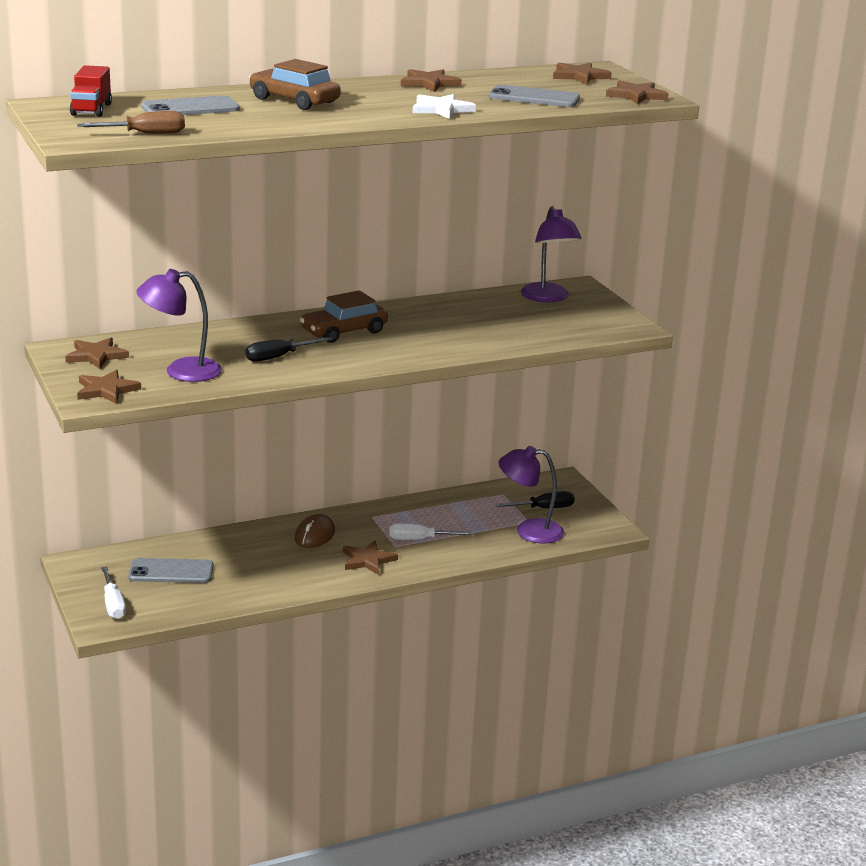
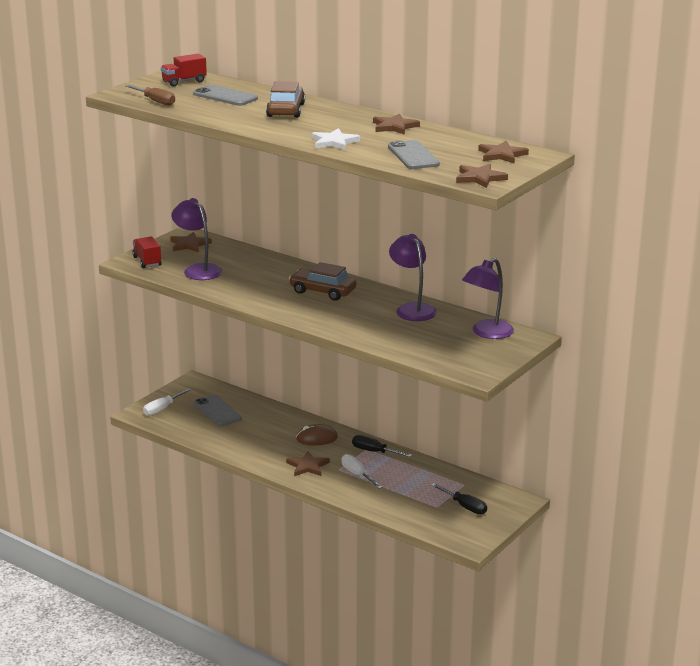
camera: 60 degrees right, 0 degrees up
brown star [77,370,141,404] -> red truck [132,236,162,268]
black screwdriver [245,337,333,362] -> black screwdriver moved to [352,435,412,457]
purple lamp [498,446,564,544] -> purple lamp moved to [389,234,437,321]

